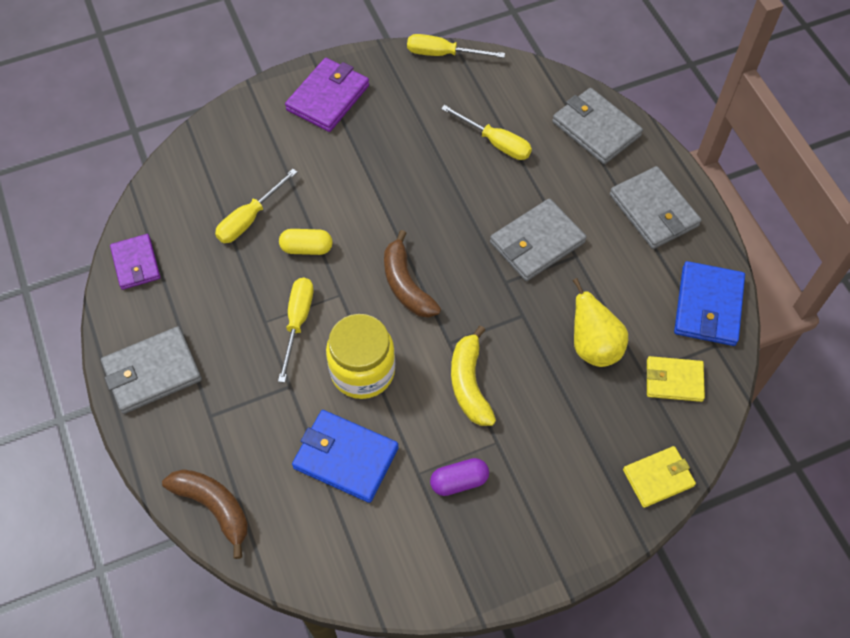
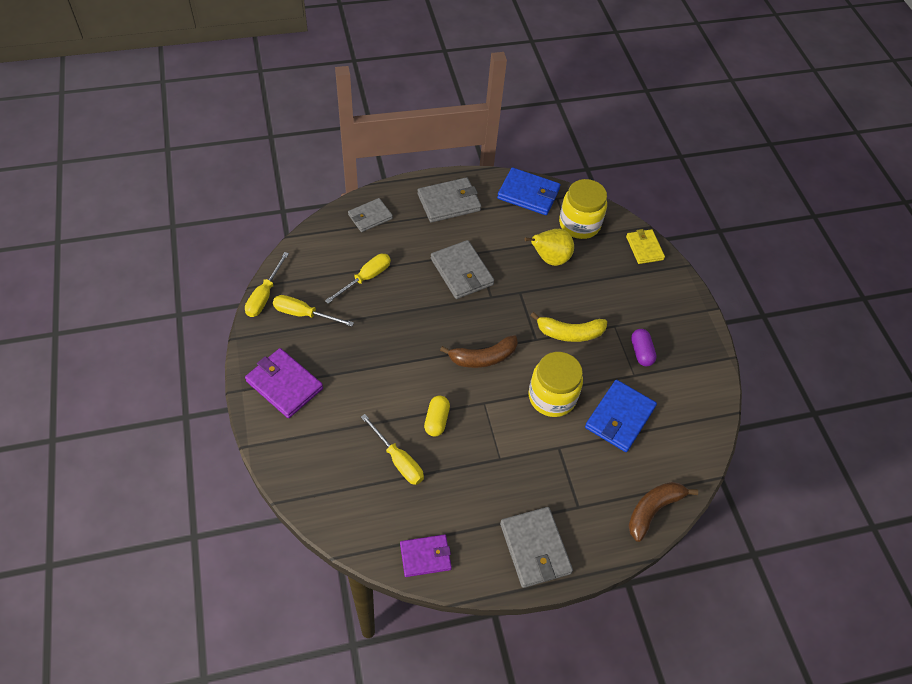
camera: 85 degrees left, 5 degrees down
yellow screwdriver [278,278,313,383] -> yellow screwdriver moved to [273,295,354,327]
grey wallet [552,88,643,164] -> grey wallet [348,198,393,232], size x0.66
yellow wallet [647,356,705,402] -> yellow jar [559,179,607,239]

